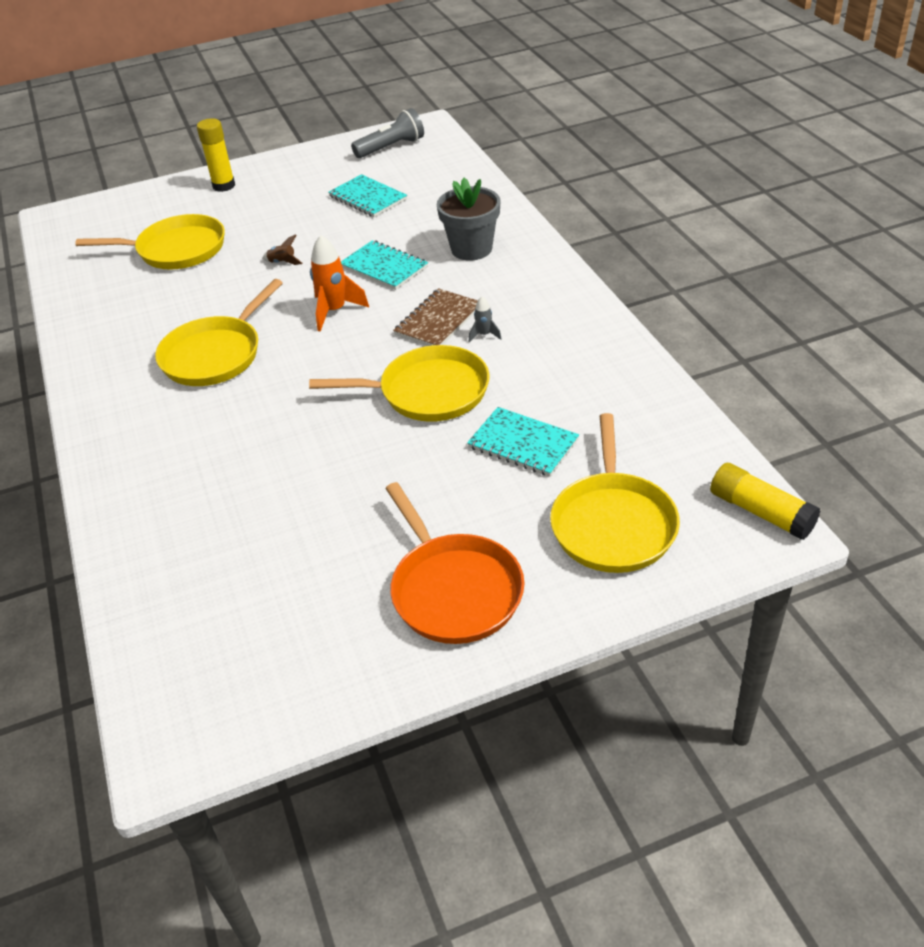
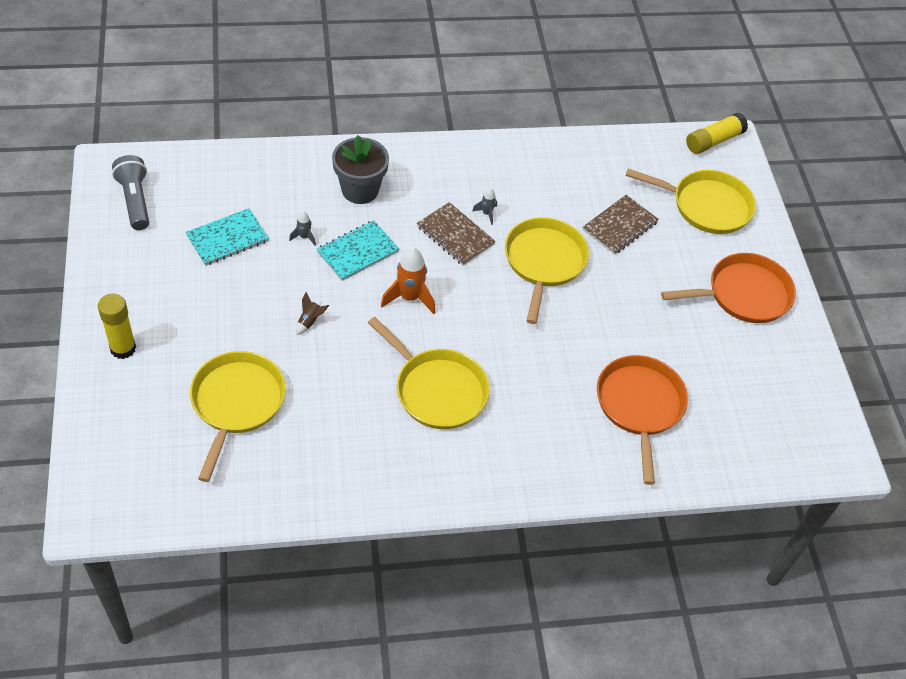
camera: 85 degrees left, 10 degrees up
turquoise notebook [467,407,579,477] -> brown notebook [583,195,659,255]
none -> grey rocket [289,211,316,246]
none -> orange pan [597,355,688,485]

